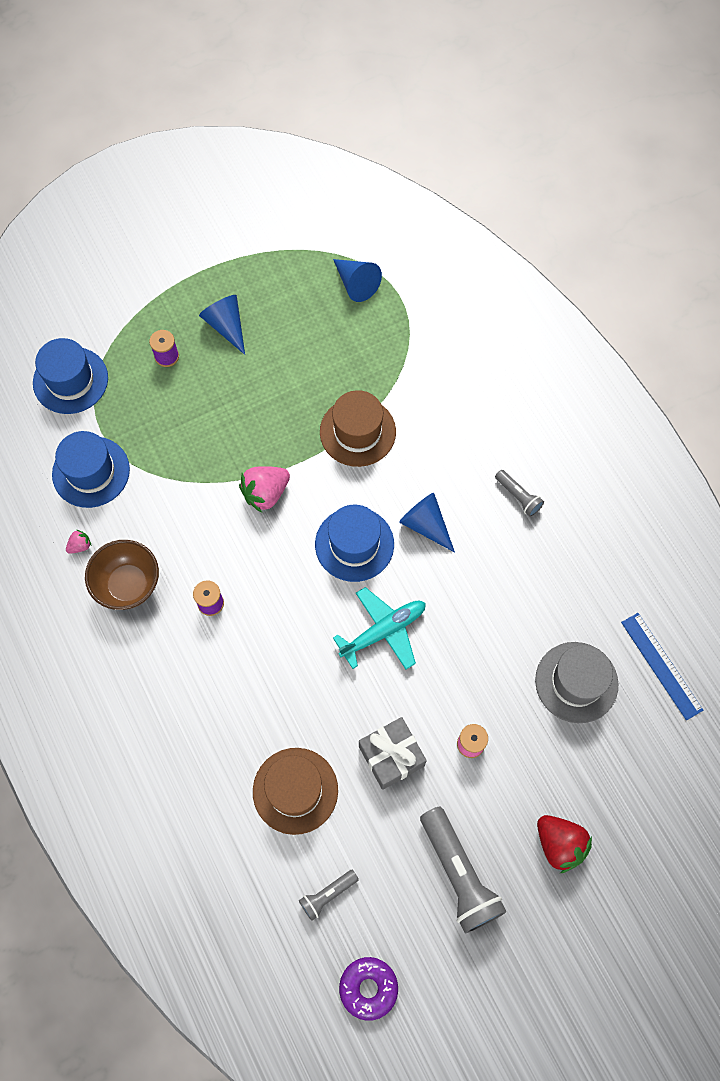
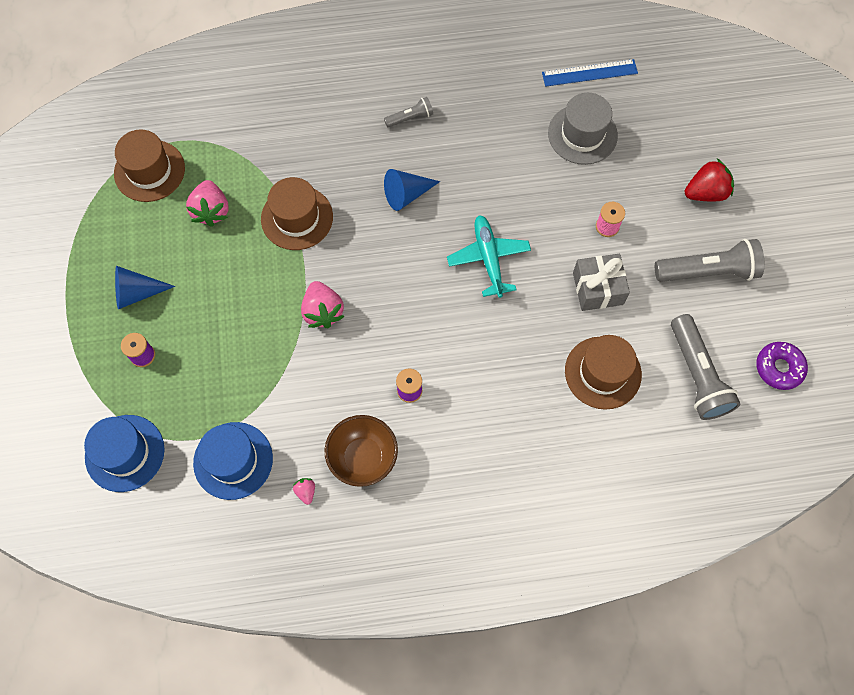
camera: 70 degrees left, 0 degrees up
grey flashlight [299,870,359,921] -> grey flashlight [671,314,740,420], size x1.96
blue hat [315,505,394,582] -> none
blue cone [333,259,382,302] -> brown hat [114,129,185,202]
none -> pink strawberry [186,180,229,227]

